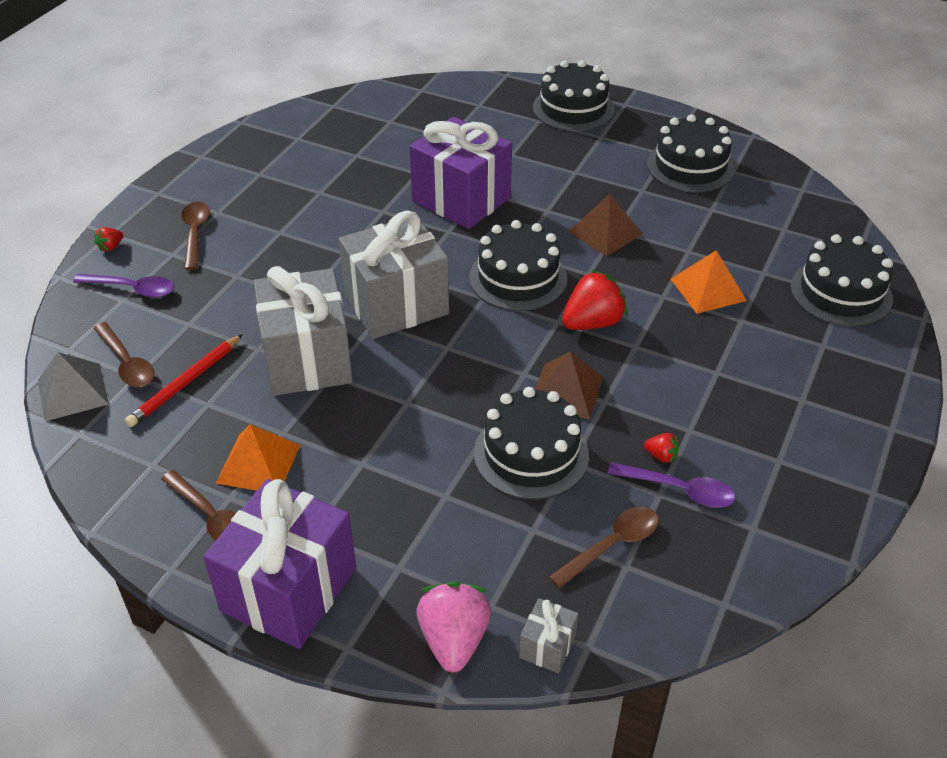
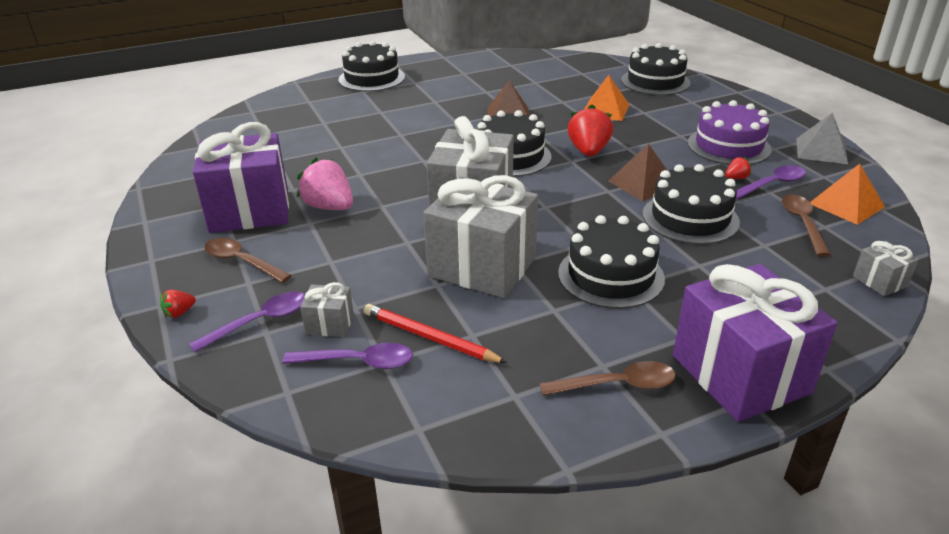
camera: 50 degrees left, 10 degrees down
grey pyramid [38,352,109,421] -> grey pyramid moved to [796,112,848,164]
brown spoon [93,322,154,387] -> purple spoon [282,343,413,369]
red strawberry [94,227,123,252] -> red strawberry turned 60 degrees clockwise [160,290,196,318]
red pencil [125,334,243,427] -> red pencil turned 135 degrees clockwise [364,304,507,363]
orange pyramid [216,424,300,491] -> orange pyramid moved to [810,164,885,225]
purple gift [409,117,512,229] -> purple gift moved to [193,122,289,233]
pink strawberry [416,581,491,672] -> pink strawberry moved to [297,157,353,210]
black cake [647,114,735,193] -> black cake moved to [558,215,665,309]
none -> grey gift [300,282,354,337]
none -> purple cake [688,100,772,165]

